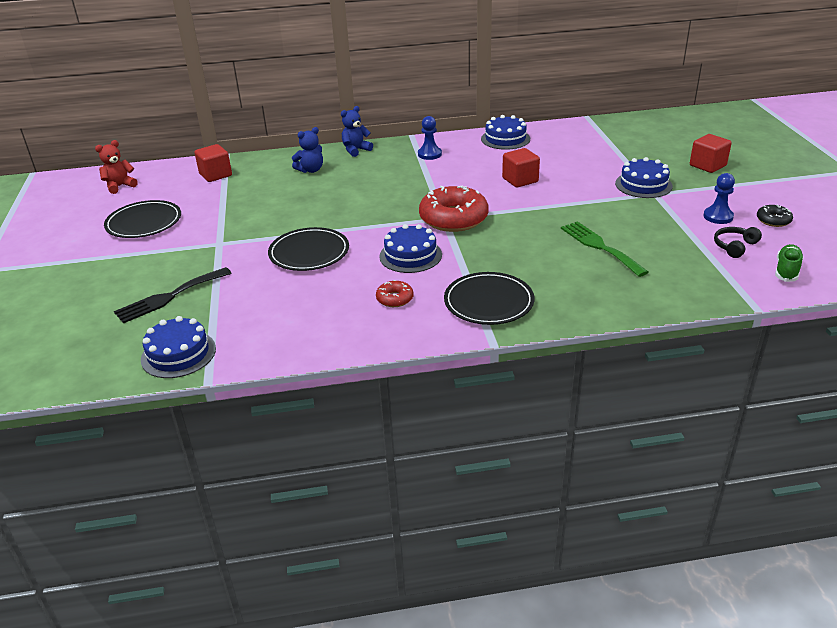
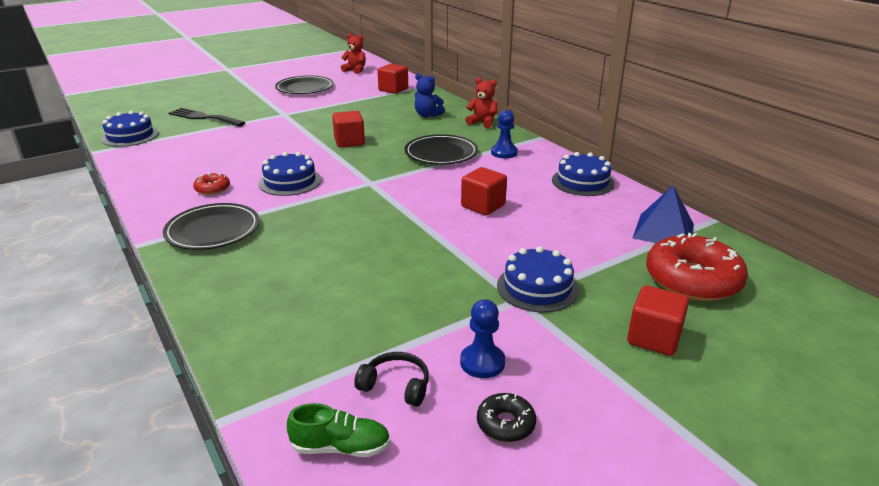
camera: 65 degrees right, 5 degrees down
black plate [268,227,349,271] -> black plate moved to [404,134,478,165]
blue teddy bear [341,106,373,157] -> red teddy bear [465,78,497,128]
red donut [419,185,489,232] -> red donut moved to [646,233,748,301]
green fork [561,221,648,277] -> none
none -> red cube [332,111,365,147]
none -> blue pyramid [633,185,694,243]

